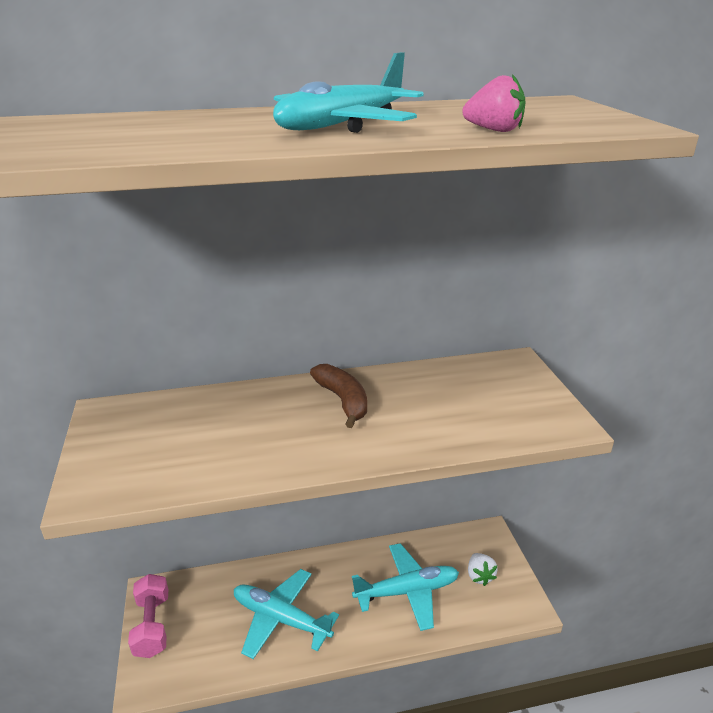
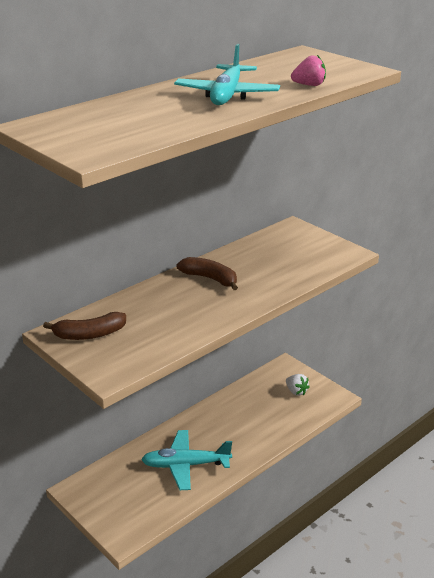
camera: 30 degrees left, 0 degrees up
pink dumbbell [128,574,168,658] -> none
turquoise plane [352,543,459,631] -> none
none -> brown banana [43,312,126,340]

